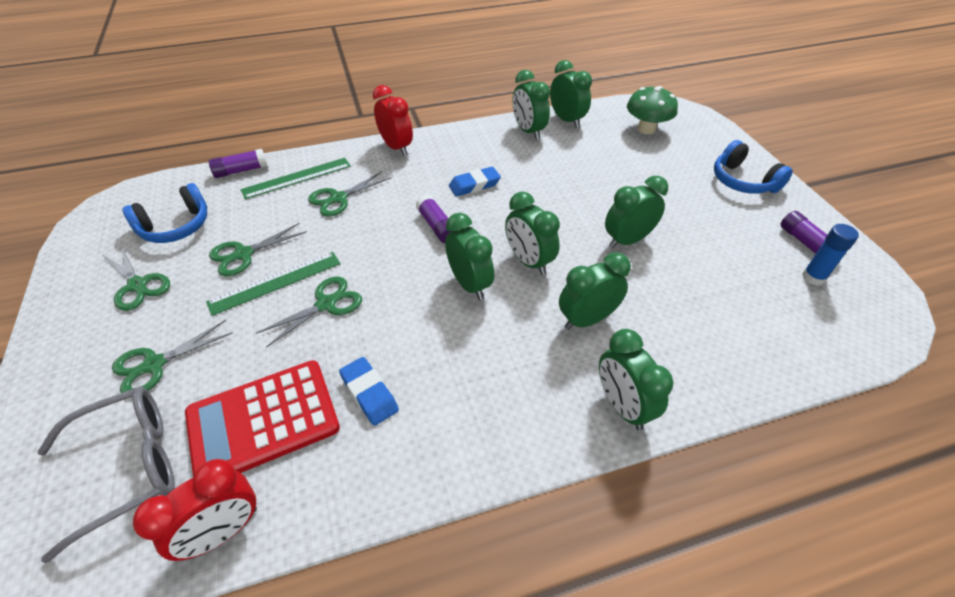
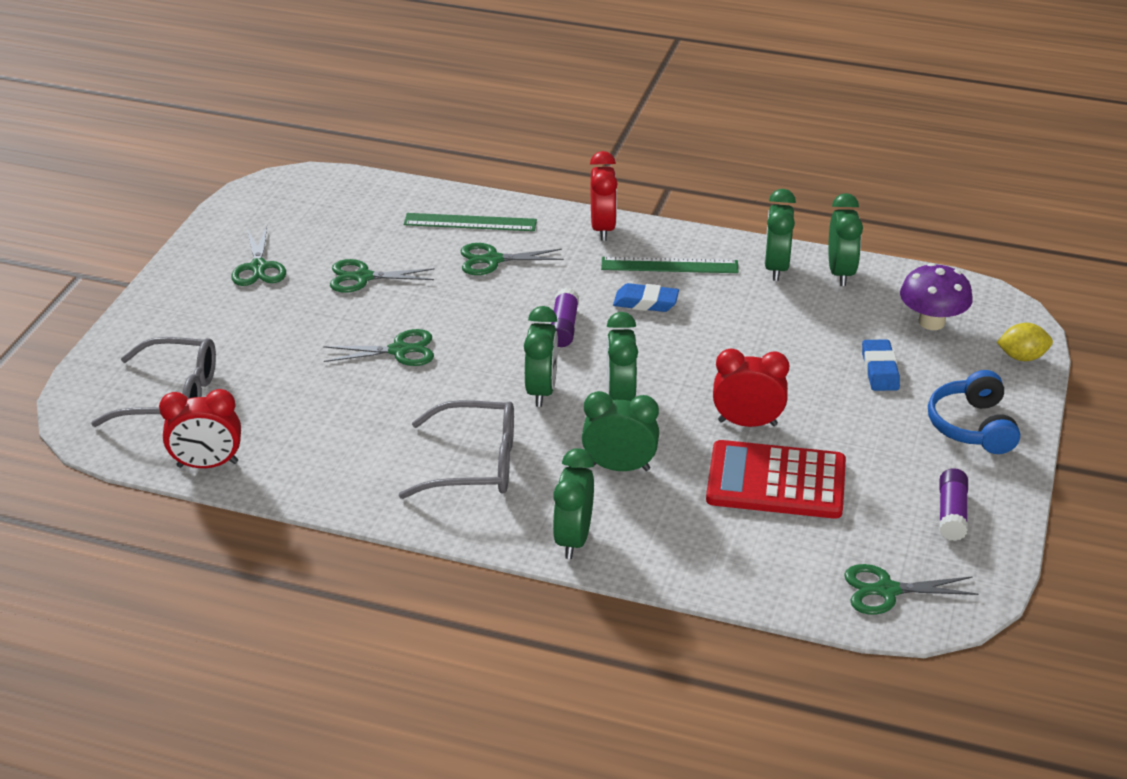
camera: 35 degrees right, 10 degrees down
green scissors [112,320,233,393] -> green scissors moved to [844,564,979,615]
blue headphones [122,183,207,243] -> none
red calculator [185,360,340,477] -> red calculator moved to [706,440,846,519]
green ruler [206,252,341,316] -> green ruler moved to [601,257,738,273]
purple glue stick [209,149,268,178] -> none
blue eraser [339,357,399,426] -> blue eraser moved to [862,339,900,391]
green clock [605,176,668,248] -> red clock [713,349,789,427]
green mushroom [627,86,678,134] -> purple mushroom [900,263,973,330]
blue glue stick [802,224,859,285] -> none
none -> grey glasses [399,400,514,499]
none -> yellow lemon [997,323,1053,361]

